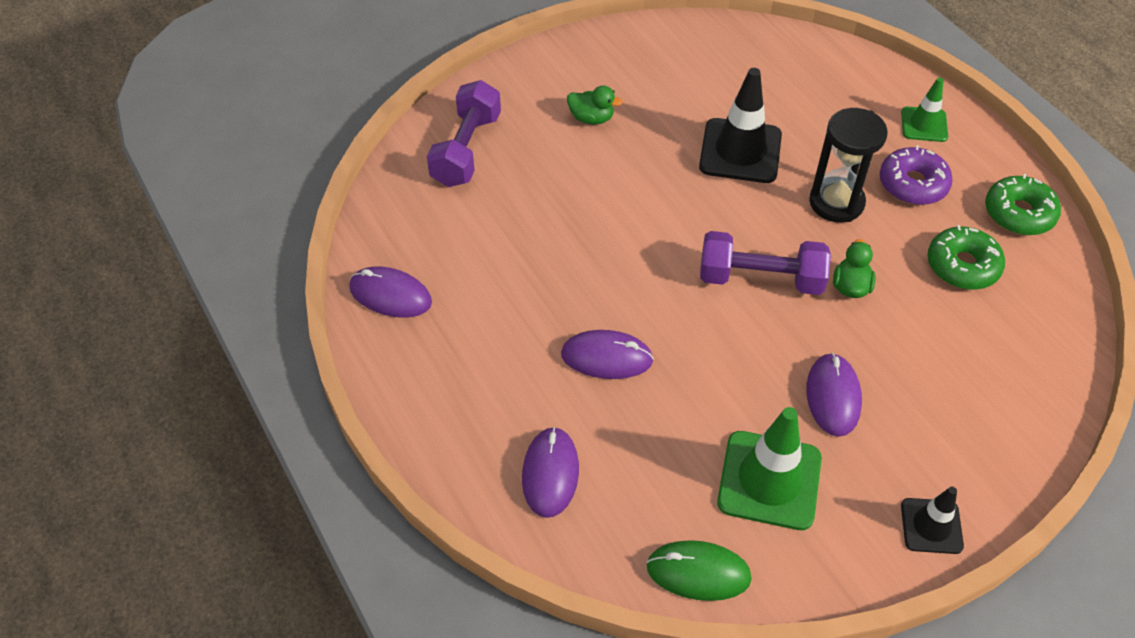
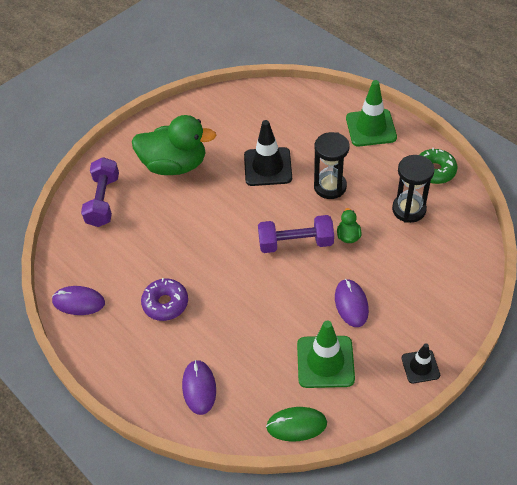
camera: 10 degrees left, 0 degrees up
purple mouse [561,330,654,379] -> none
green duck [567,85,623,125] -> green duck [132,115,216,175], size x2.41
purple donut [880,145,953,205] -> purple donut moved to [141,278,188,321]
green traffic cone [901,77,948,142] -> green traffic cone [346,80,397,146], size x1.72
green donut [928,225,1005,290] -> black hourglass [392,155,435,223]

